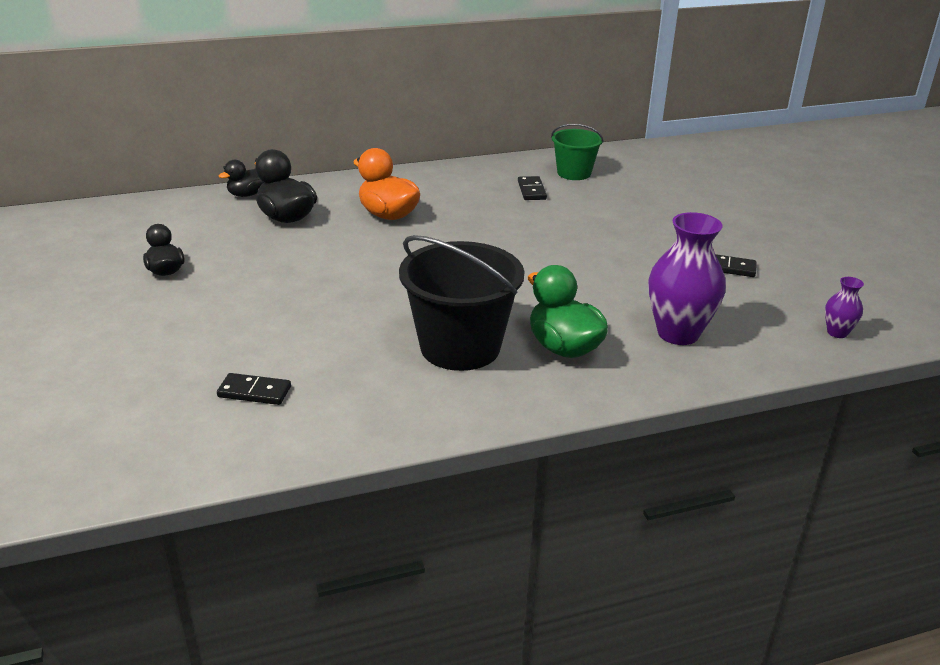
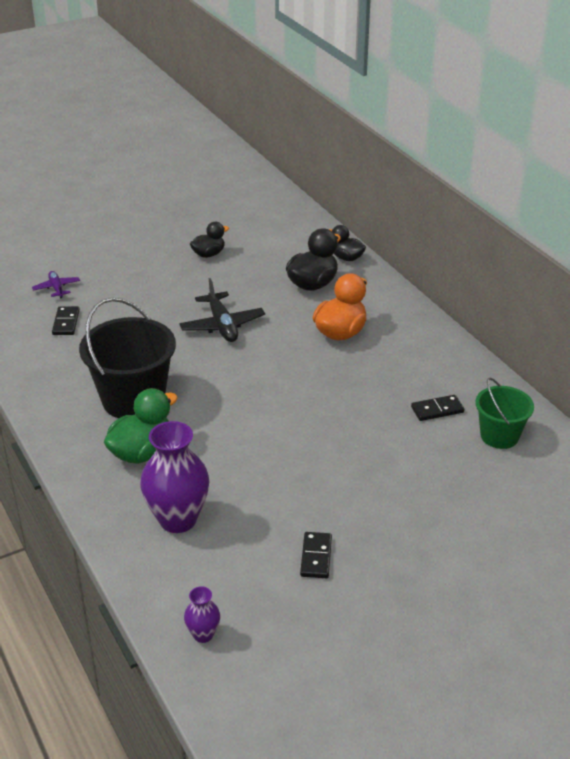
camera: 80 degrees right, 5 degrees up
none -> purple plane [32,271,80,299]
none -> black plane [179,278,265,342]

